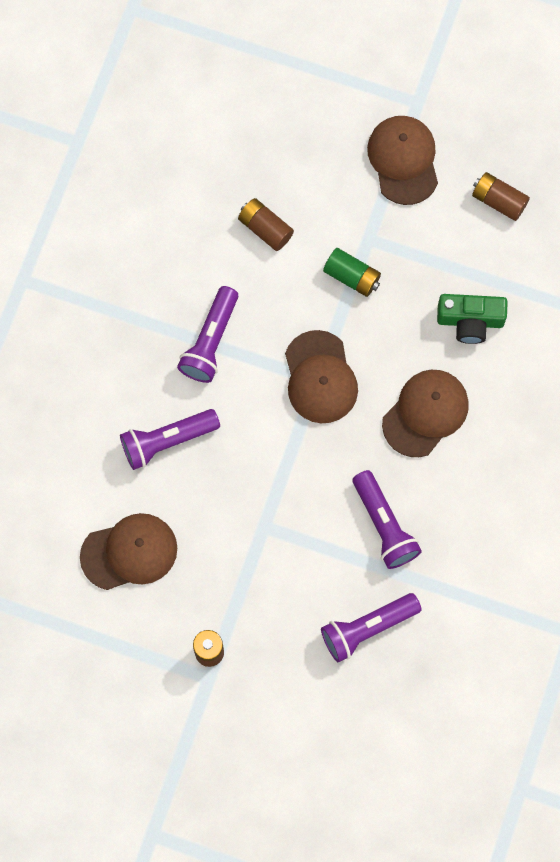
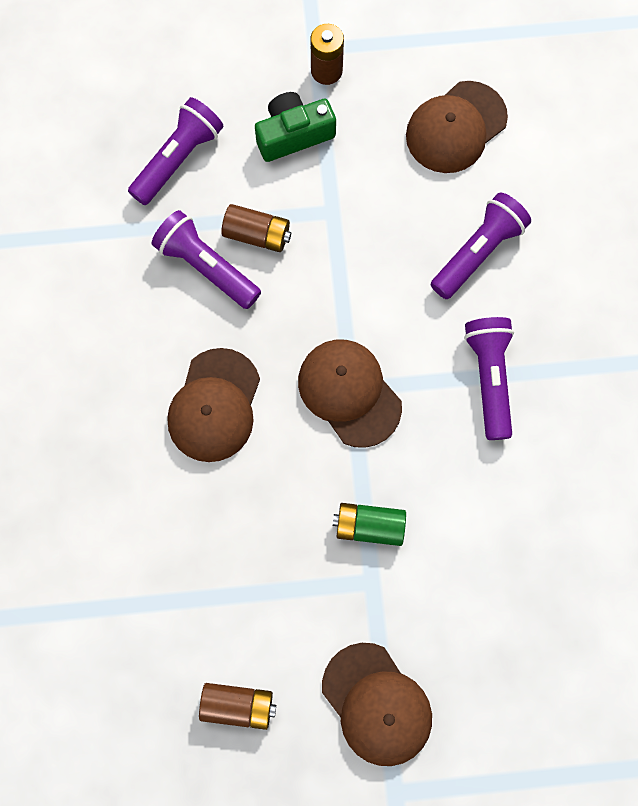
camera: 155 degrees right, 0 degrees up
brown battery [238,198,294,251] -> brown battery moved to [221,204,291,252]
green camera [437,294,508,344] -> green camera moved to [255,92,336,162]

